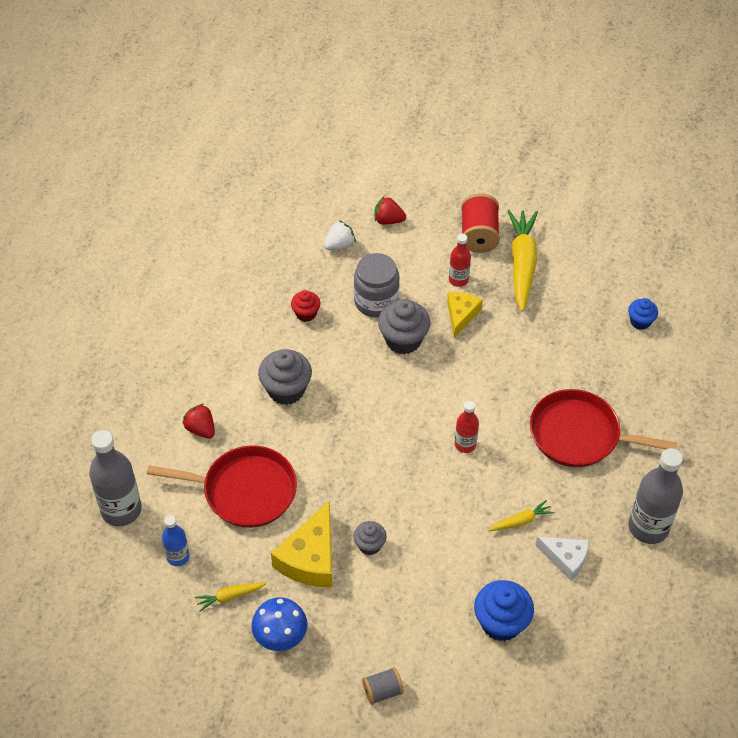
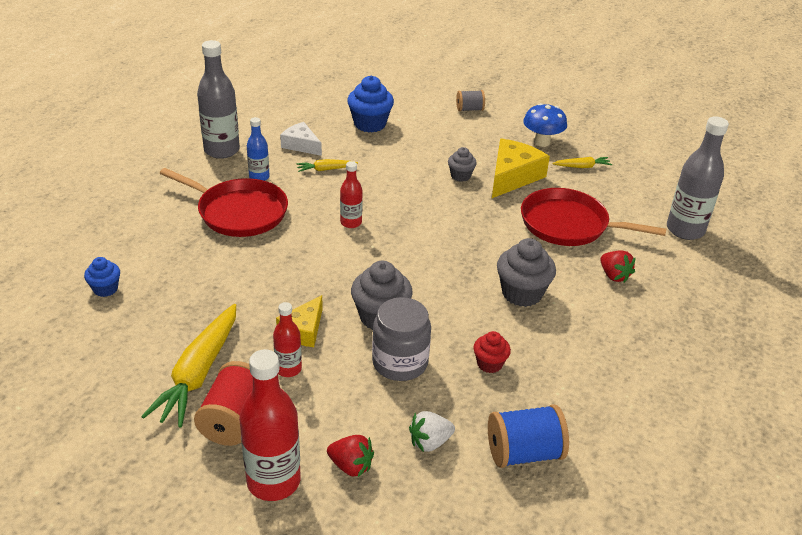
camera: 170 degrees left, 15 degrees down
blue bottle [162,515,190,566] -> blue bottle moved to [247,117,270,181]
none -> red bottle [239,349,301,501]
none -> blue spool [488,404,569,468]

